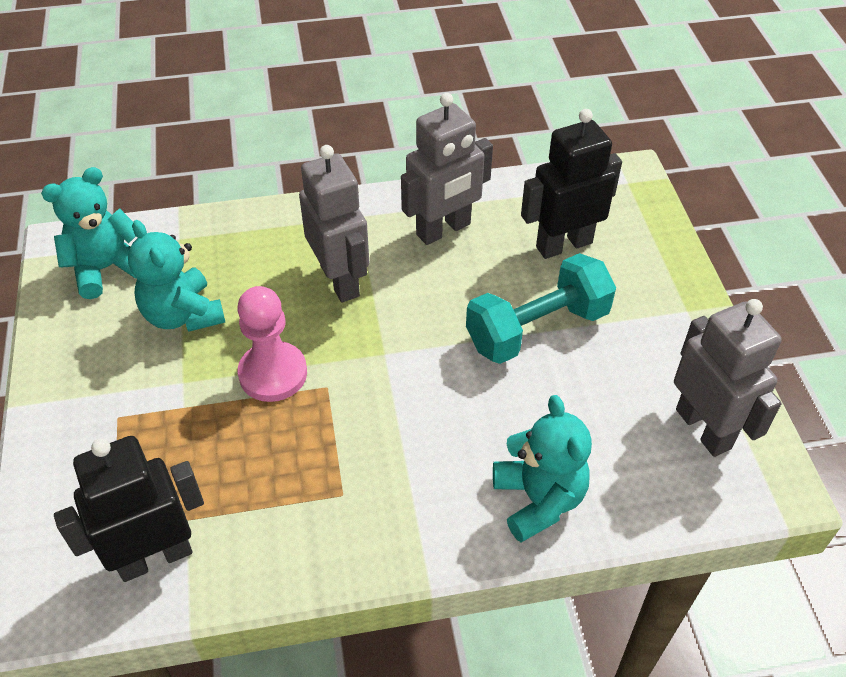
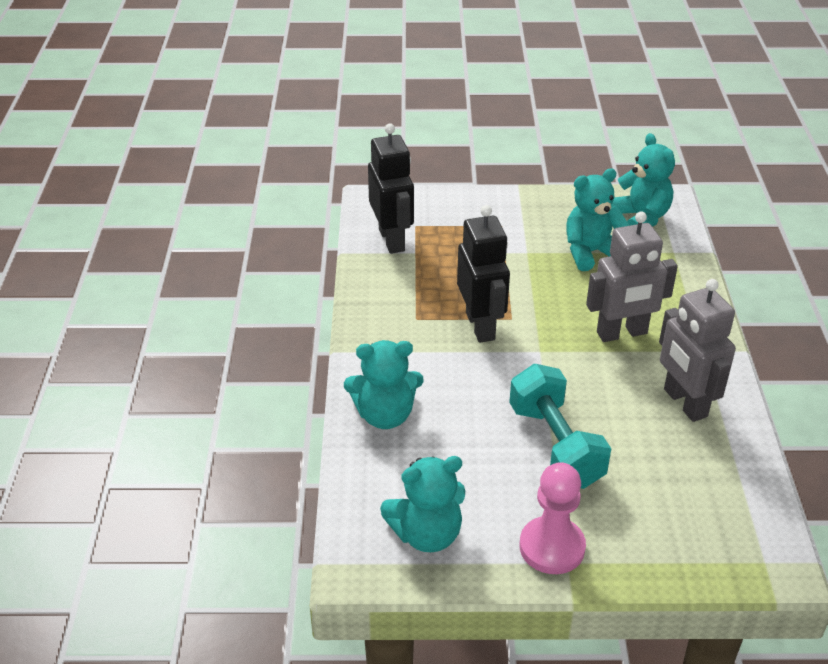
camera: 100 degrees right, 10 degrees down
pink pawn [237,286,307,402] -> pink pawn moved to [520,462,586,574]
black robot [521,109,622,259] -> black robot moved to [457,205,510,343]
grey robot [674,299,782,457] -> turquoise teddy bear [380,456,465,552]

